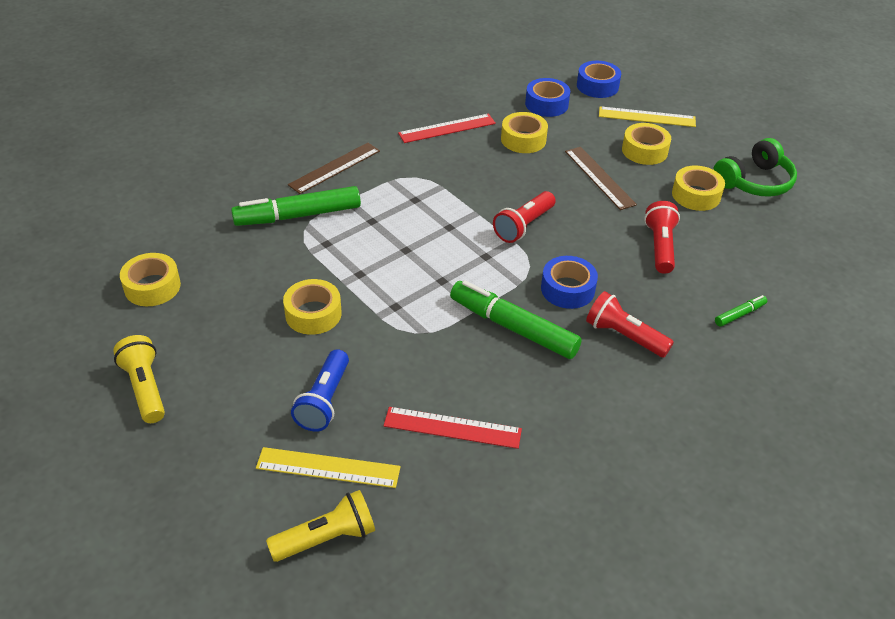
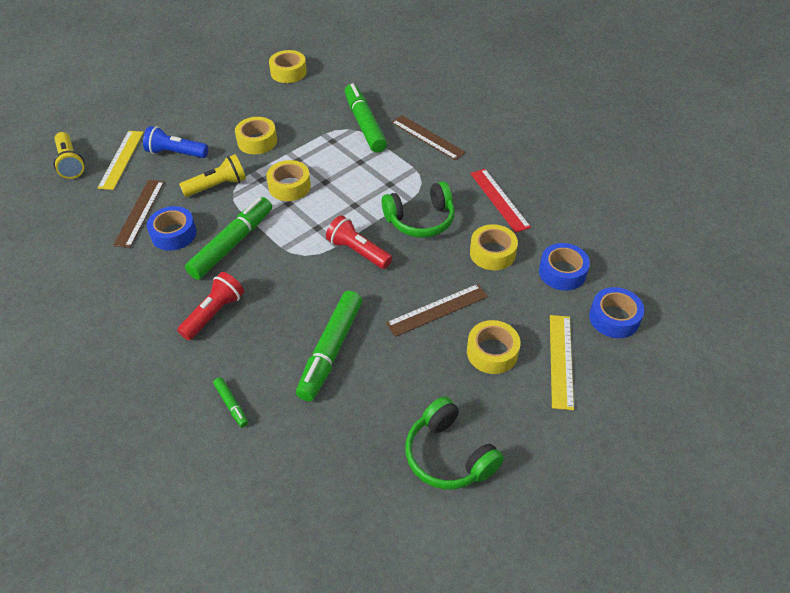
camera: 90 degrees right, 5 degrees up
yellow flashlight [113,335,165,423] -> yellow flashlight moved to [179,154,246,197]
red ruler [383,407,522,449] -> brown ruler [113,180,164,248]
blue tape [541,256,598,309] -> blue tape moved to [147,206,197,251]
red flashlight [644,201,680,274] -> green marker [296,291,362,402]
yellow tape [672,165,725,211] -> yellow tape moved to [266,160,311,201]
none -> green headphones [382,181,455,238]

